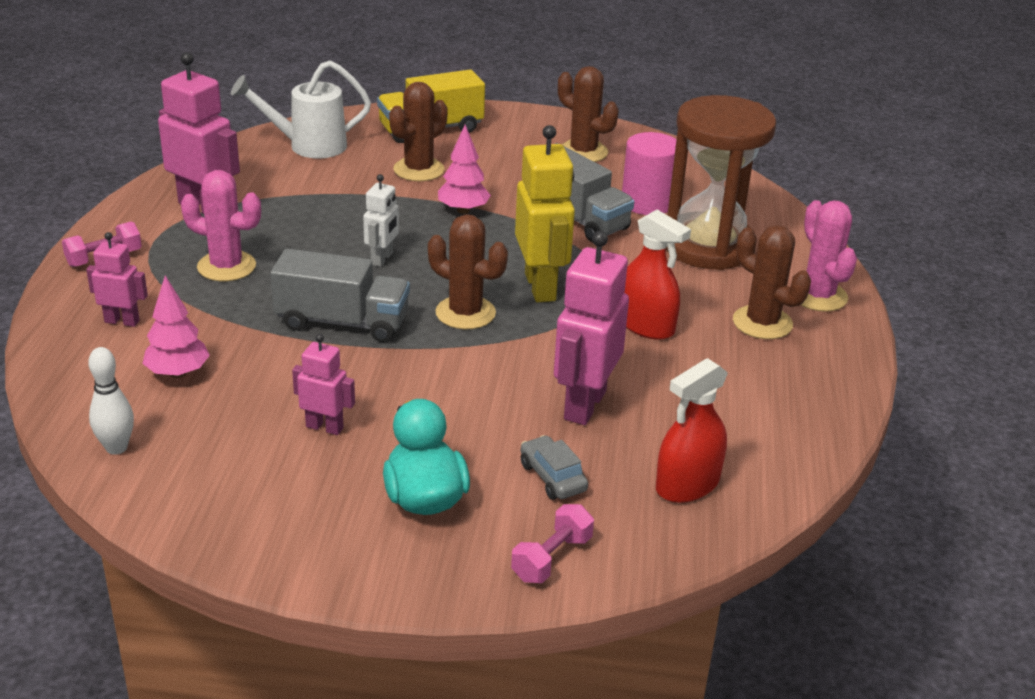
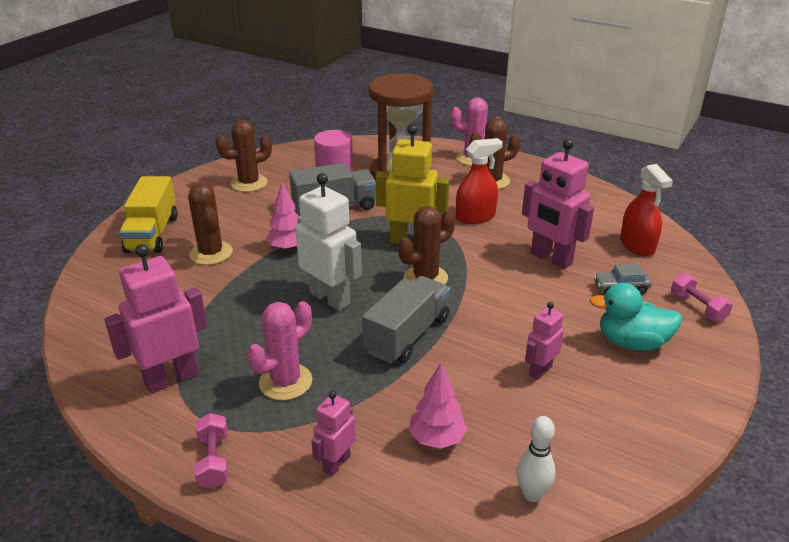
camera: 65 degrees left, 0 degrees up
white watering can [231,60,371,159] -> none
white robot [363,174,399,267] -> white robot [295,173,362,311], size x1.83

